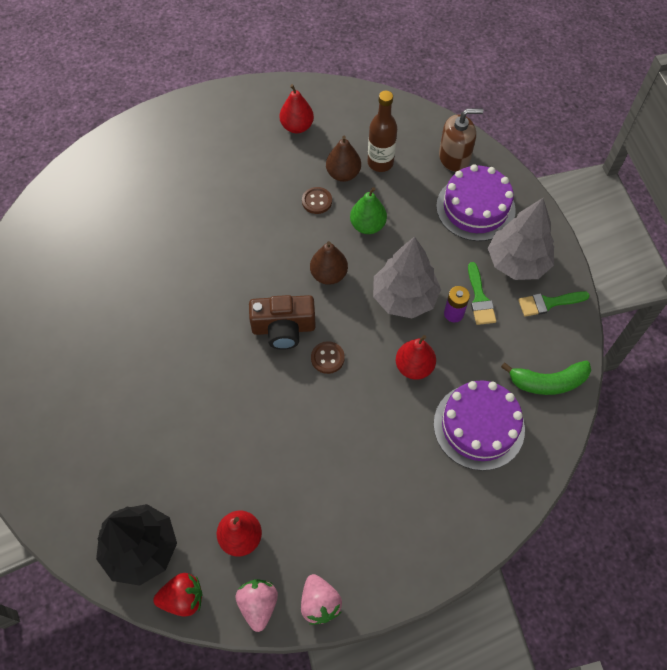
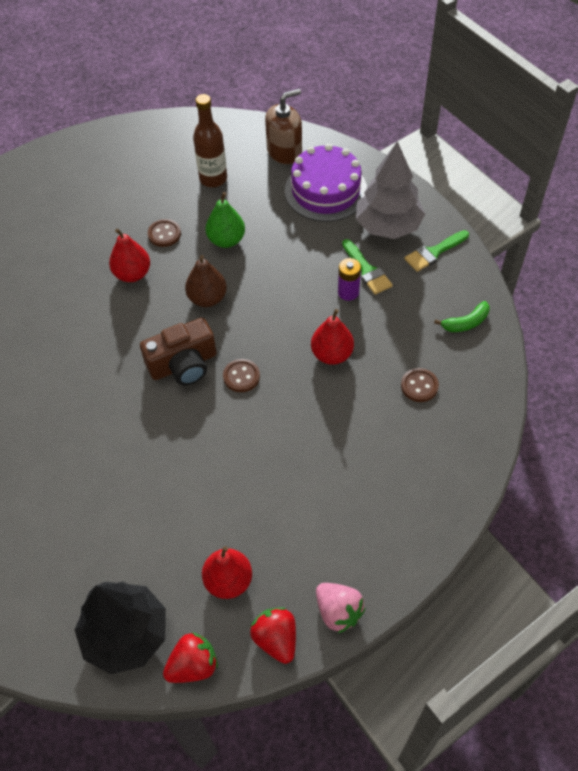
camera: 20 degrees left, 5 degrees down
pink strawberry [236,579,278,632] -> red strawberry [250,607,296,664]
red pear [280,84,314,133] -> red pear moved to [109,228,150,282]
brown pear [326,136,361,182] -> none
grey tree [373,237,441,318] -> none
purple cake [434,380,525,471] -> brown button [401,368,439,402]
green banana [501,360,591,395] -> green banana [434,301,490,332], size x0.65

